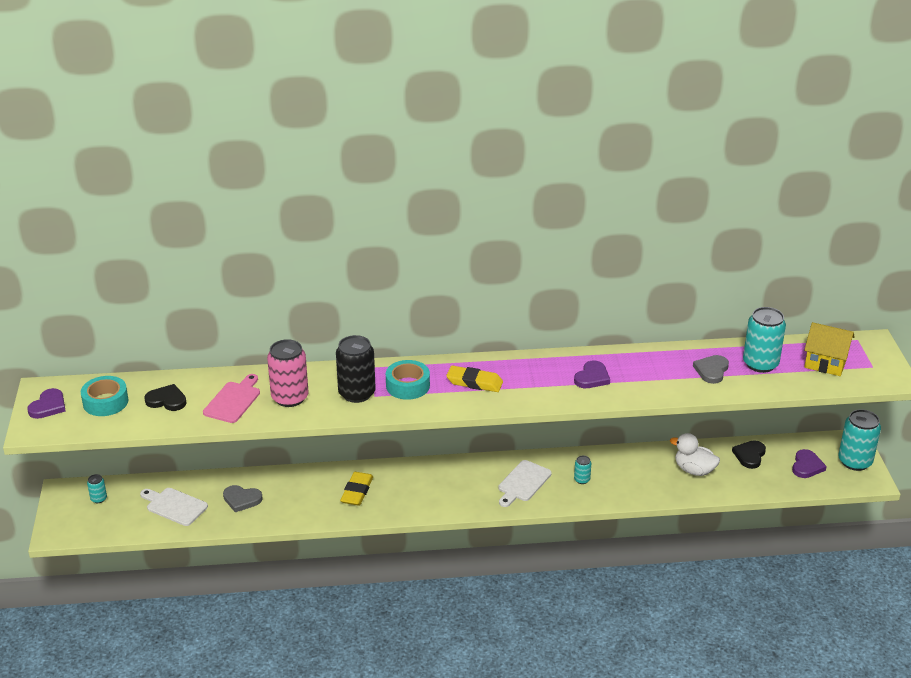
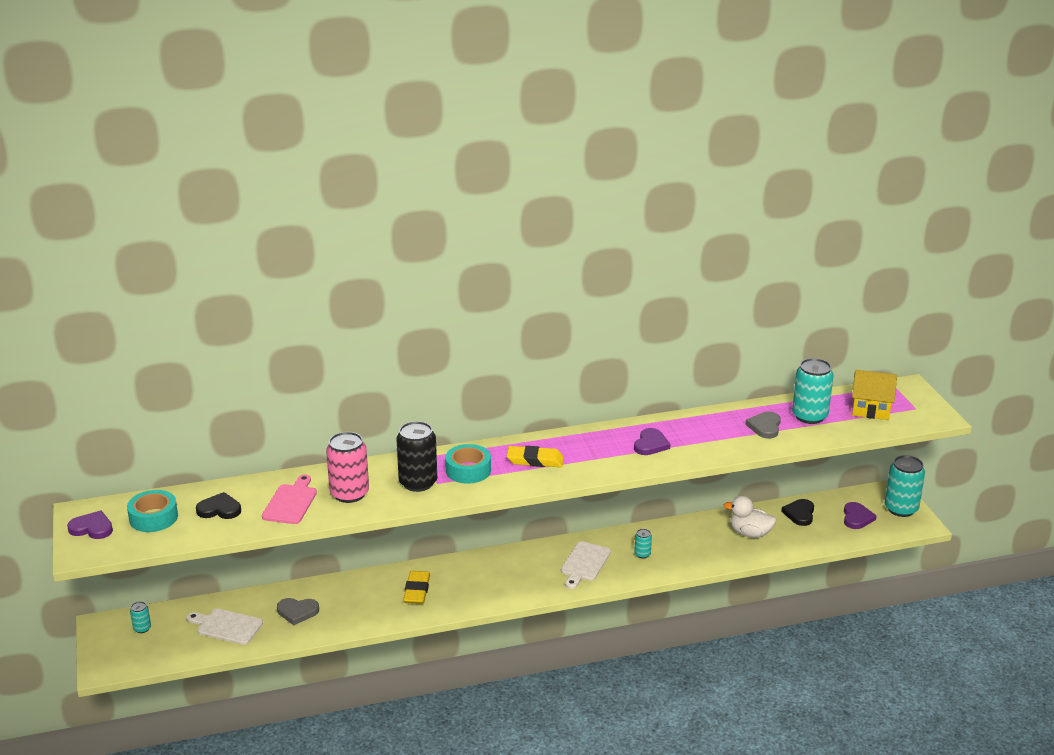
camera: 10 degrees left, 5 degrees down
purple heart [27,388,66,419] -> purple heart turned 90 degrees counterclockwise [67,511,113,539]

